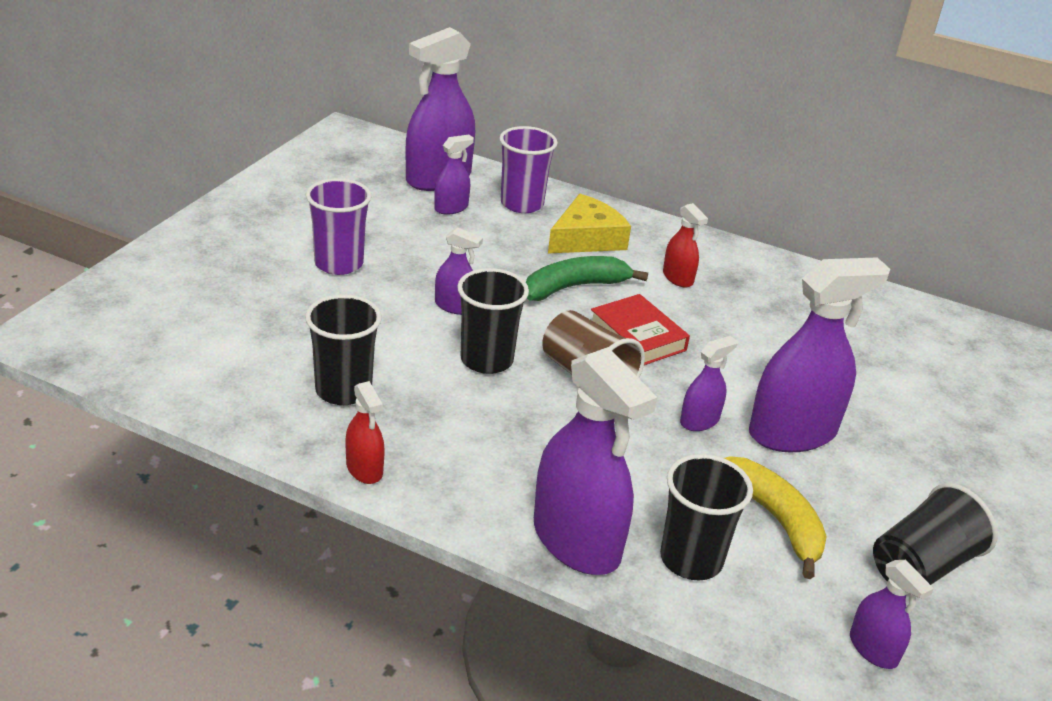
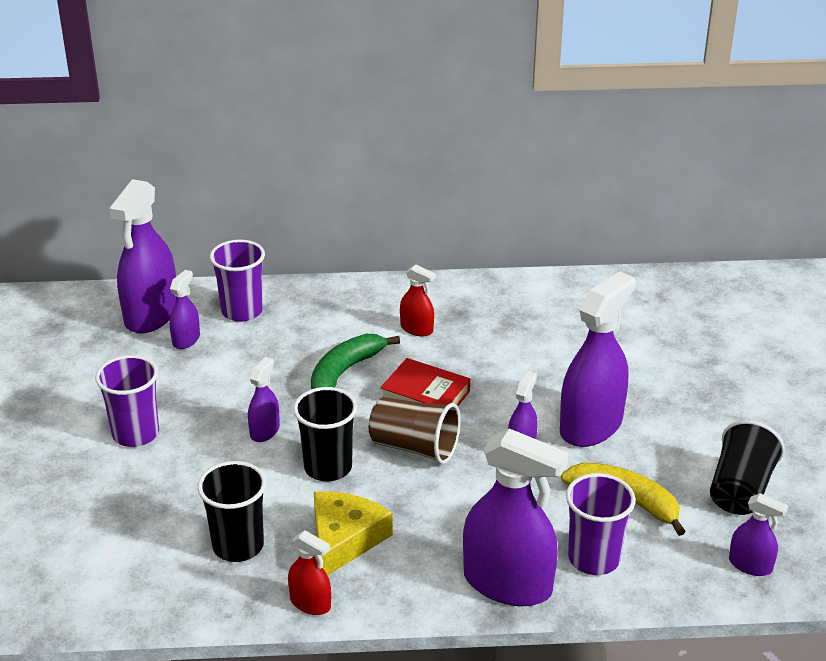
camera: 25 degrees left, 0 degrees up
purple spray bottle [435,227,483,315] -> purple spray bottle turned 60 degrees counterclockwise [248,357,280,442]
yellow cheese [548,194,631,253] -> yellow cheese moved to [314,492,393,576]
black cup [660,454,753,580] -> purple cup [566,473,636,575]

